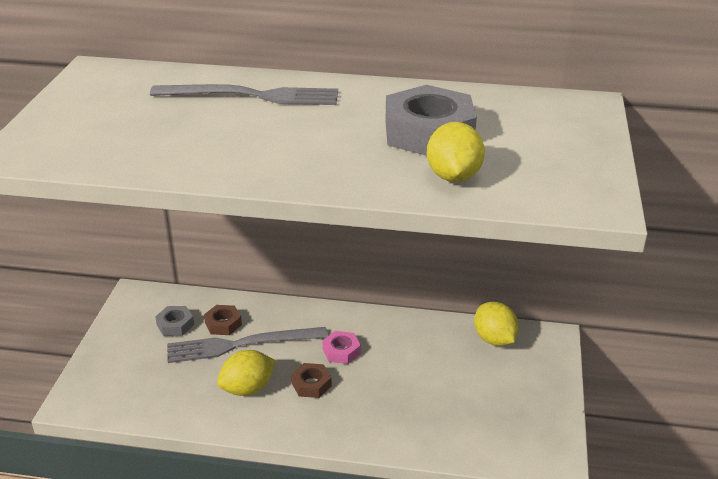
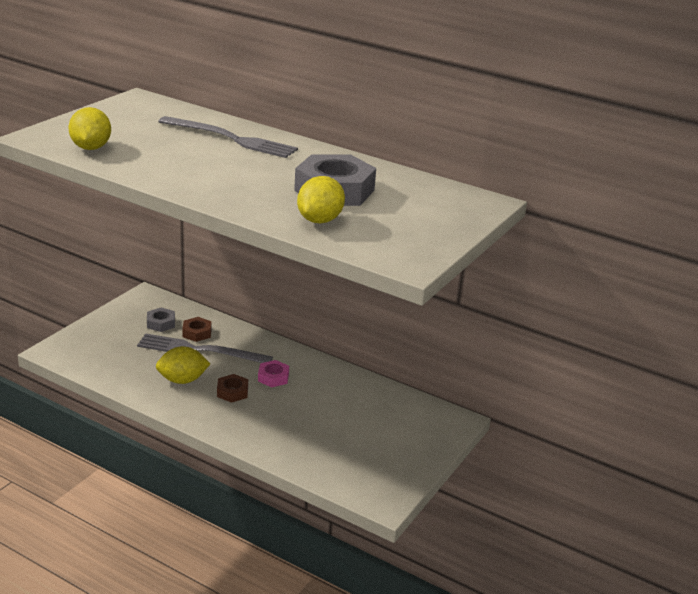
camera: 20 degrees right, 5 degrees down
yellow lemon [474,302,519,346] -> yellow lemon moved to [68,107,111,150]

